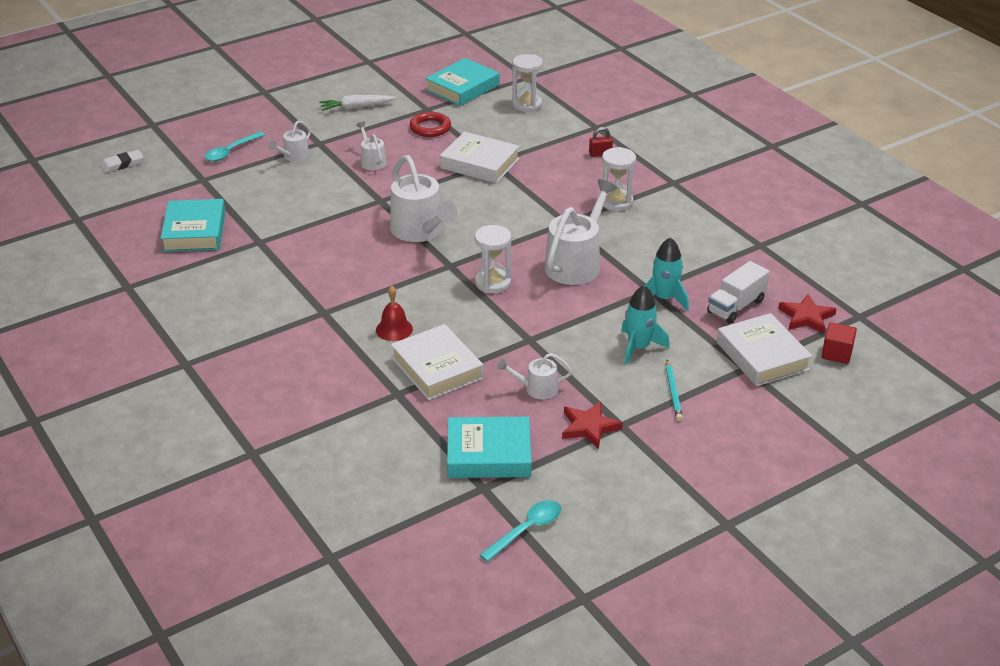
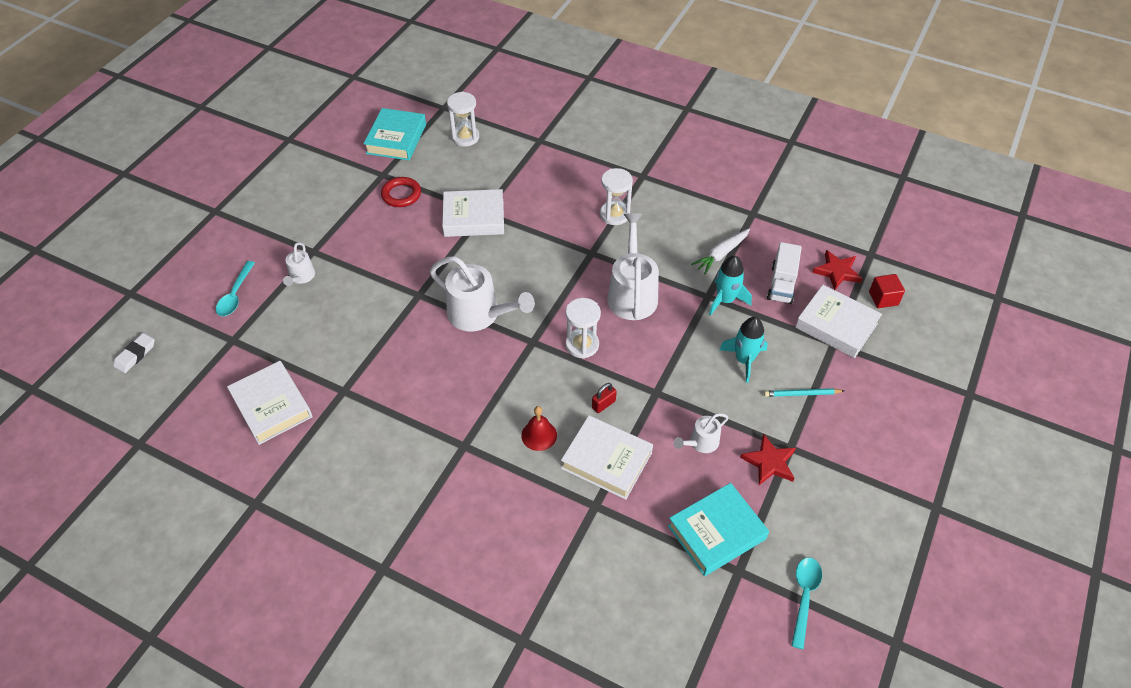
camera: 30 degrees left, 15 degrees up
turquoise book [160,199,225,252] -> white book [227,361,313,445]
white carrot [319,95,396,111] -> white carrot moved to [691,228,750,274]
white watering can [356,122,387,170] -> none
red padlock [589,127,613,157] -> red padlock moved to [592,383,617,413]
turquoise pencil [666,360,683,421] -> turquoise pencil turned 120 degrees clockwise [764,388,844,397]

